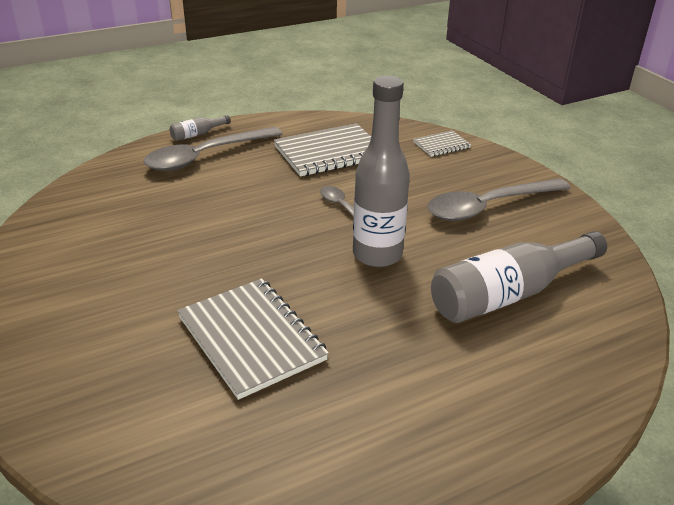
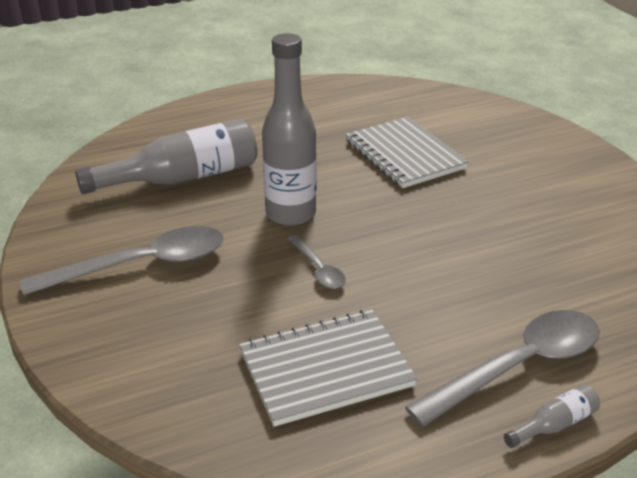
camera: 175 degrees left, 0 degrees up
grey notebook [413,130,471,157] -> none

